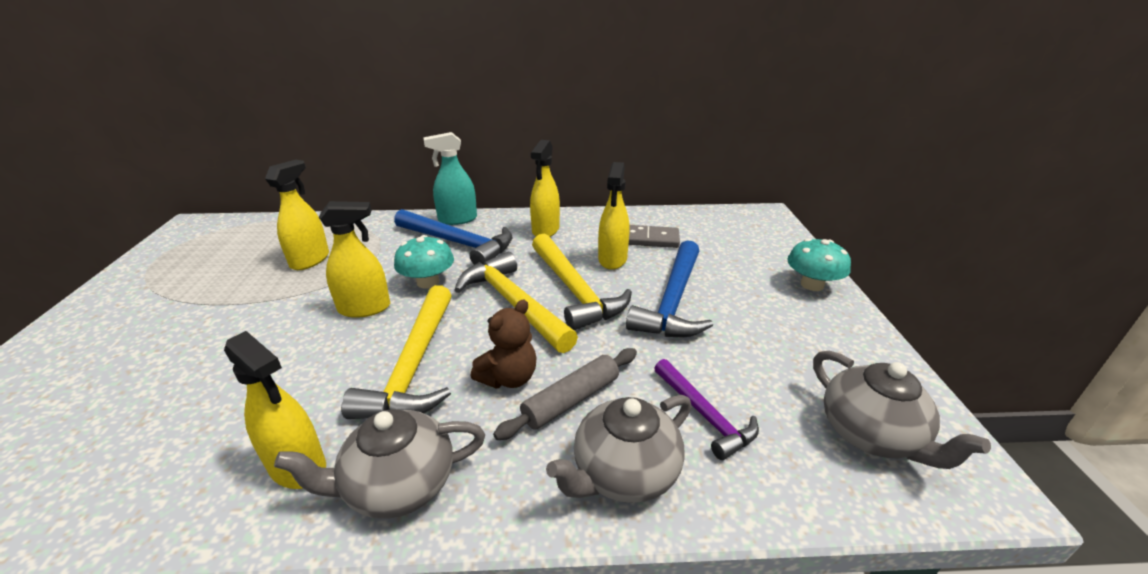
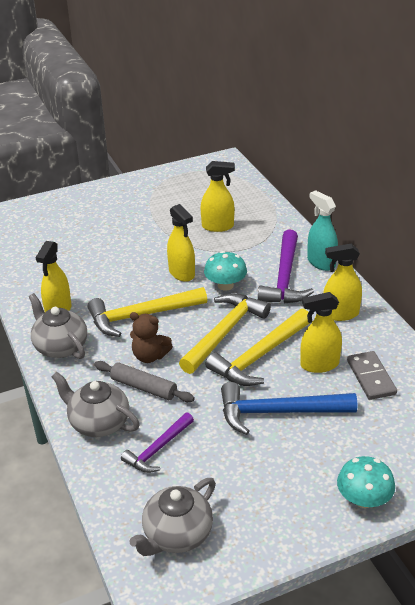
camera: 70 degrees right, 5 degrees up
blue hammer [394,209,512,265] -> purple hammer [258,229,314,303]

